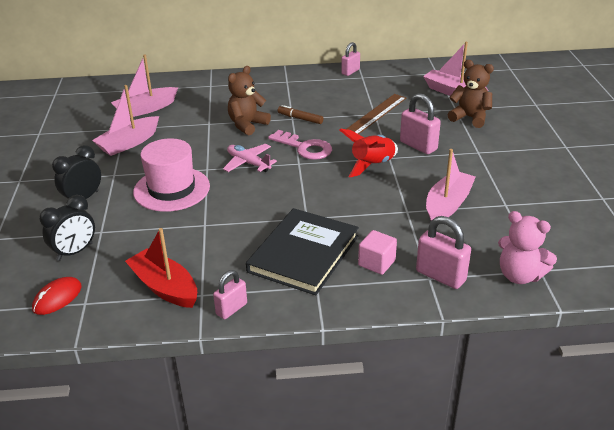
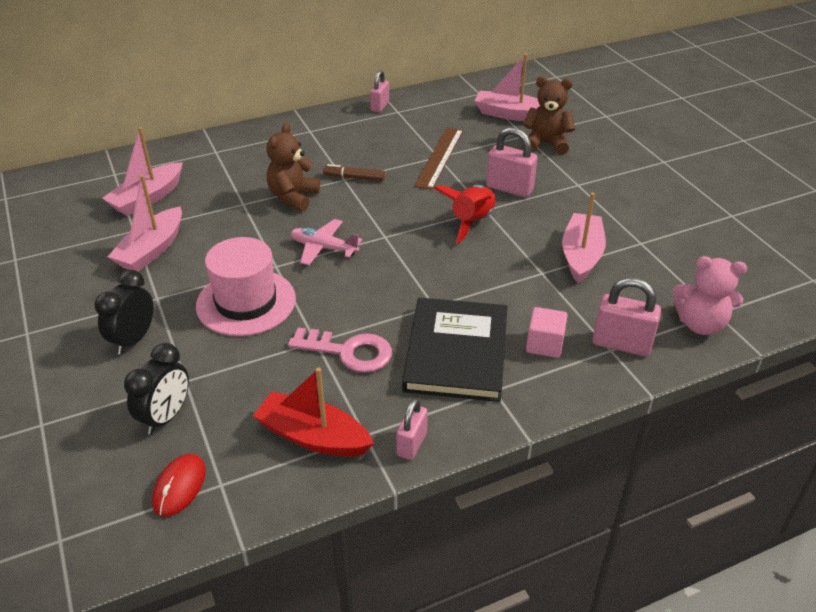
camera: 20 degrees left, 5 degrees up
pink key [268,130,332,160] -> pink key moved to [288,327,392,373]

